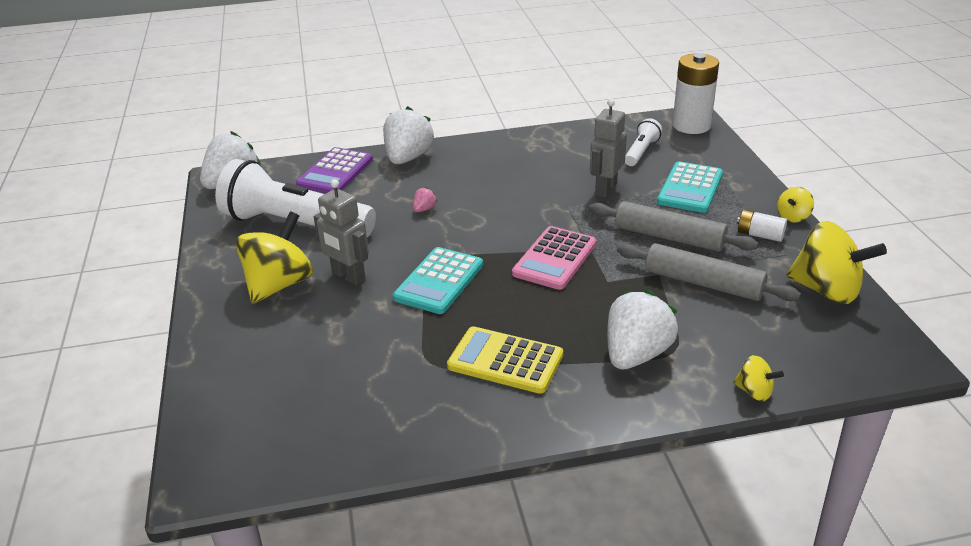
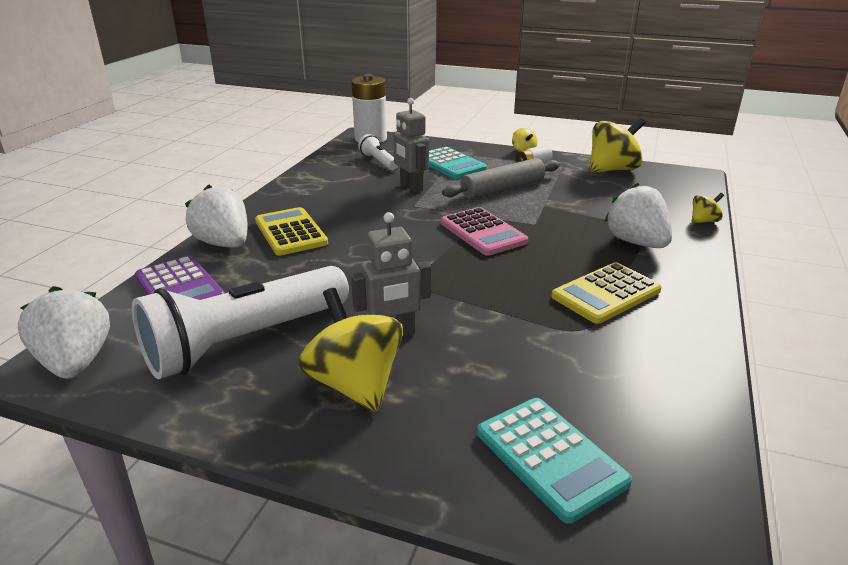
camera: 60 degrees left, 5 degrees down
turquoise calculator [393,247,483,314] -> turquoise calculator moved to [477,398,632,524]
pink strawberry [413,187,437,212] -> none
grey rolling pin [617,243,801,301] -> none
none -> yellow calculator [255,207,328,256]

